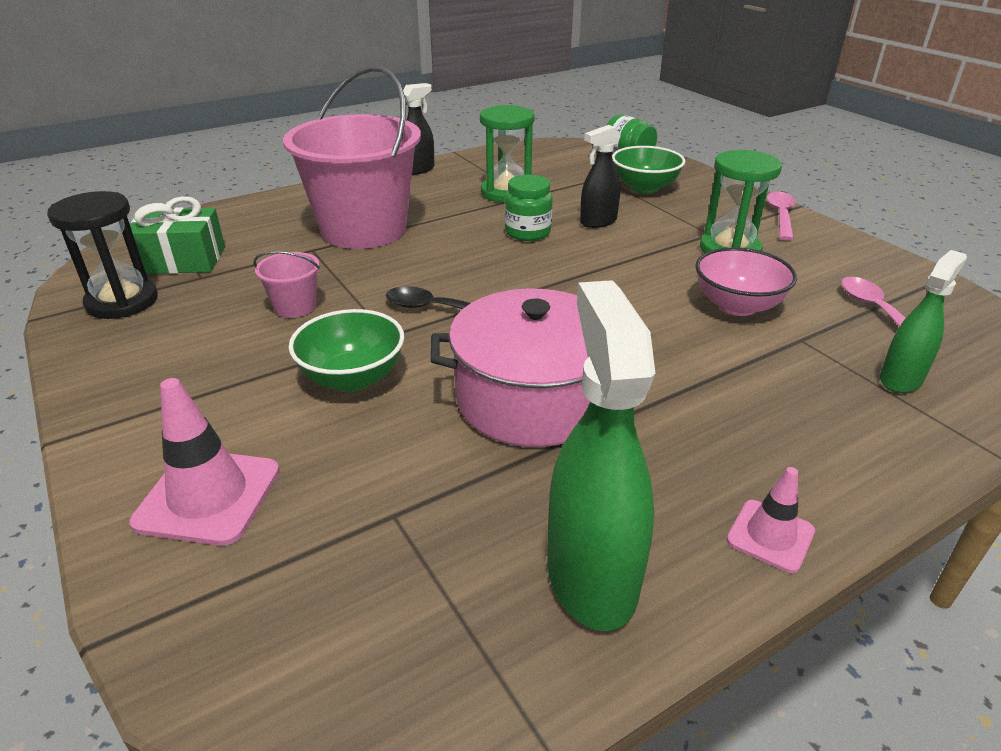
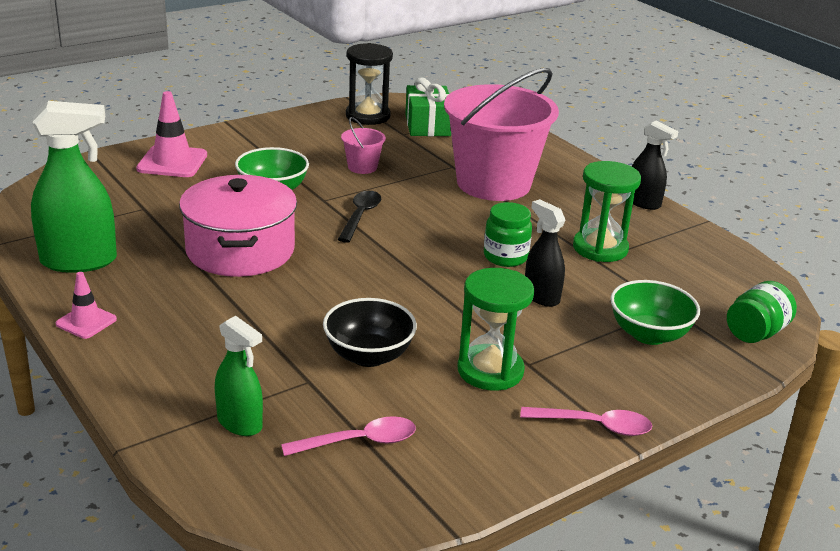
camera: 85 degrees right, 5 degrees down
pink bowl [695,247,797,316] -> black bowl [323,298,417,367]

